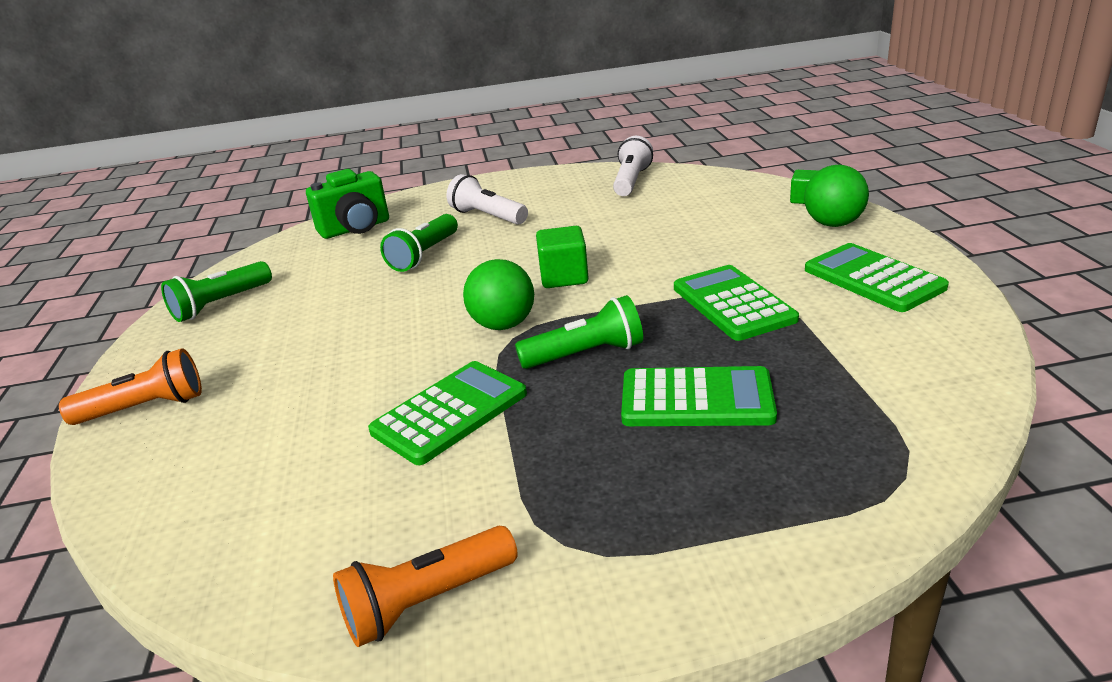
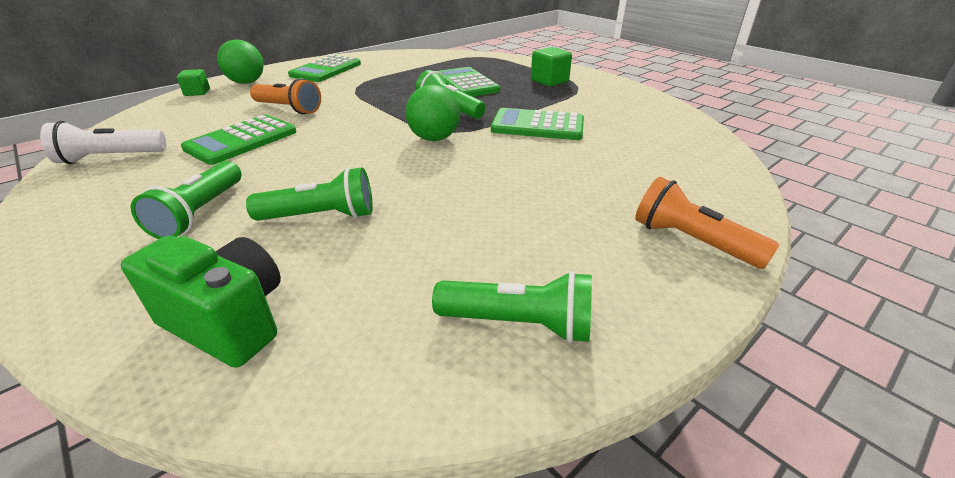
camera: 125 degrees left, 5 degrees up
orange flashlight [333,525,518,647] -> orange flashlight moved to [250,78,321,114]
white flashlight [447,174,528,225] -> green flashlight [131,161,242,239]
green cube [536,226,589,288] -> green cube moved to [531,47,572,86]
green calculator [674,265,799,341] -> green calculator moved to [181,115,296,165]

